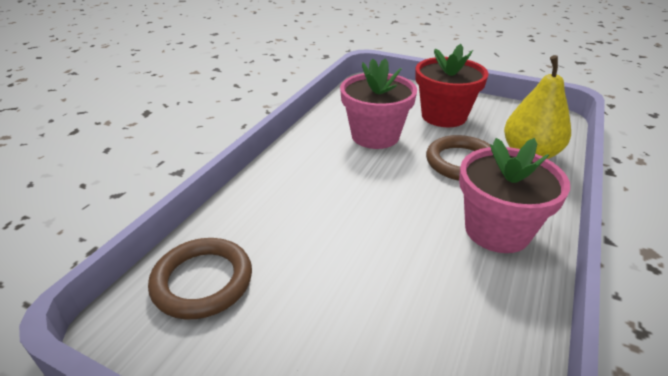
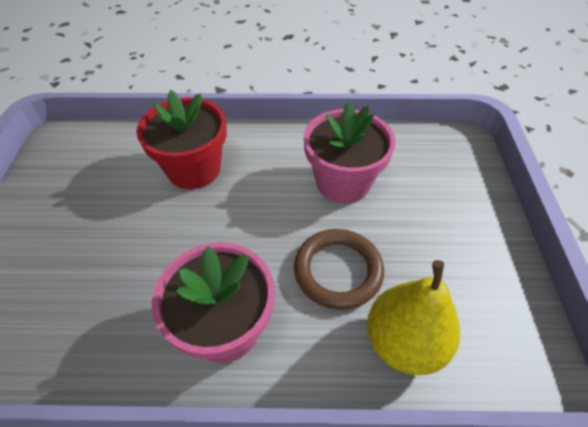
camera: 65 degrees right, 15 degrees up
brown ring [148,238,252,319] -> none
red flower pot [415,44,489,127] -> red flower pot moved to [136,90,227,189]

